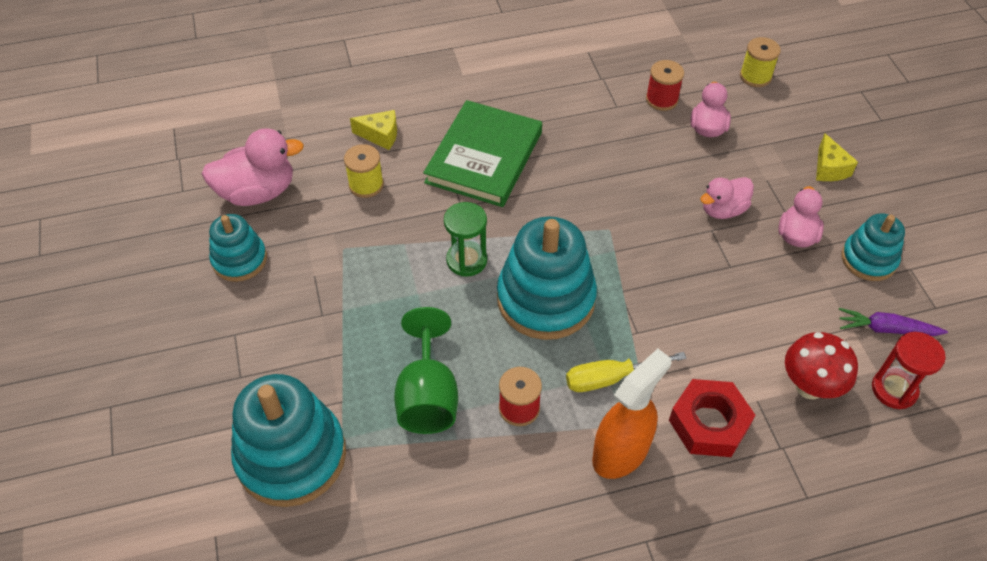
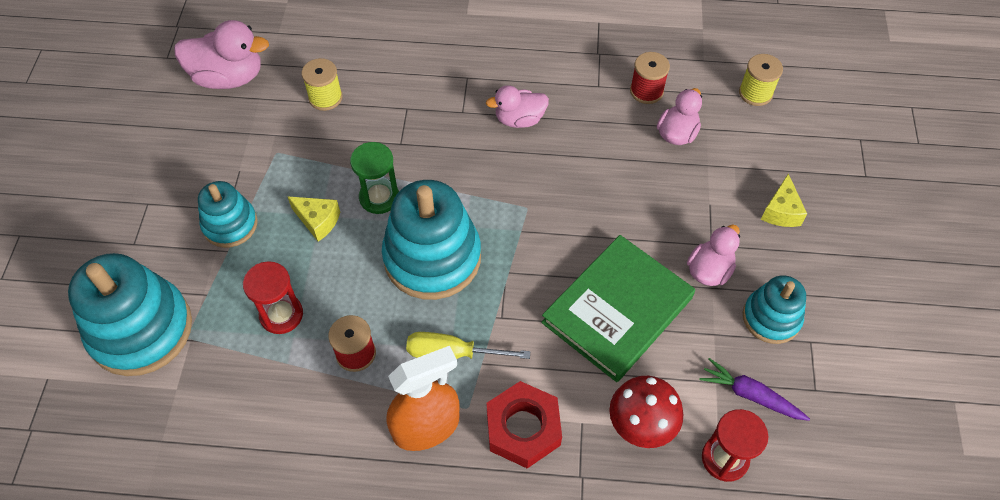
camera: 20 degrees right, 5 degrees up
turquoise stacking toy [209,214,267,282] -> turquoise stacking toy moved to [198,181,258,248]
yellow cheese [350,110,397,150] -> yellow cheese moved to [287,196,340,242]
green goblet [394,307,458,434] -> red hourglass [243,261,303,334]
green book [423,100,542,207] -> green book moved to [541,235,695,382]
pink duck [700,177,754,219] -> pink duck moved to [486,85,549,128]

